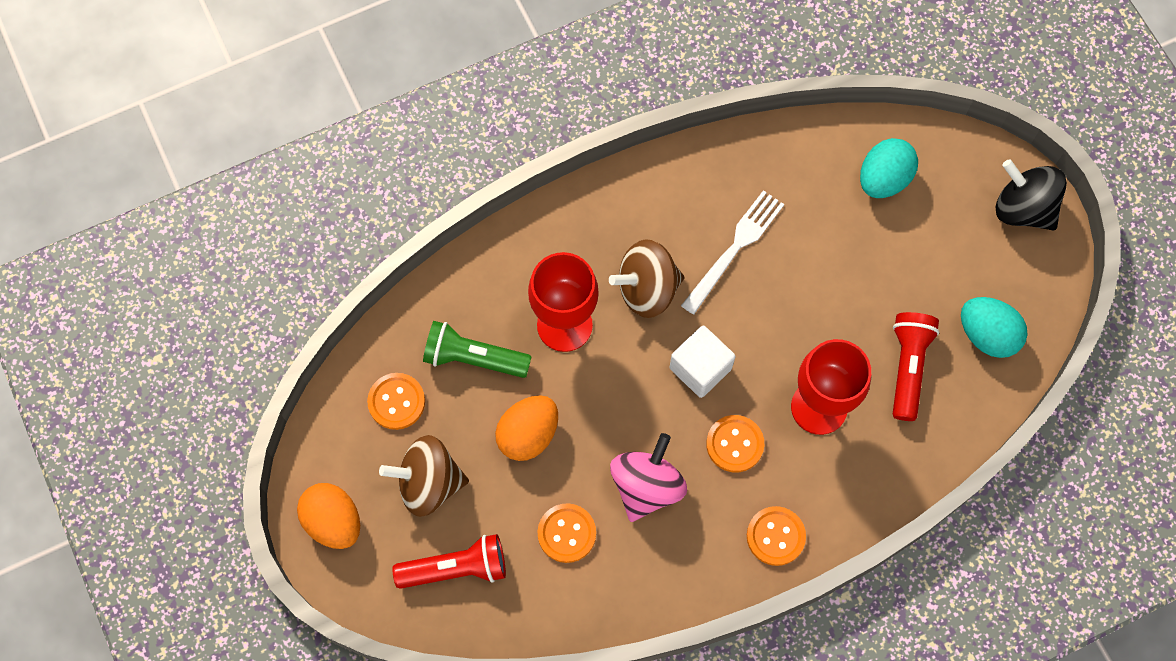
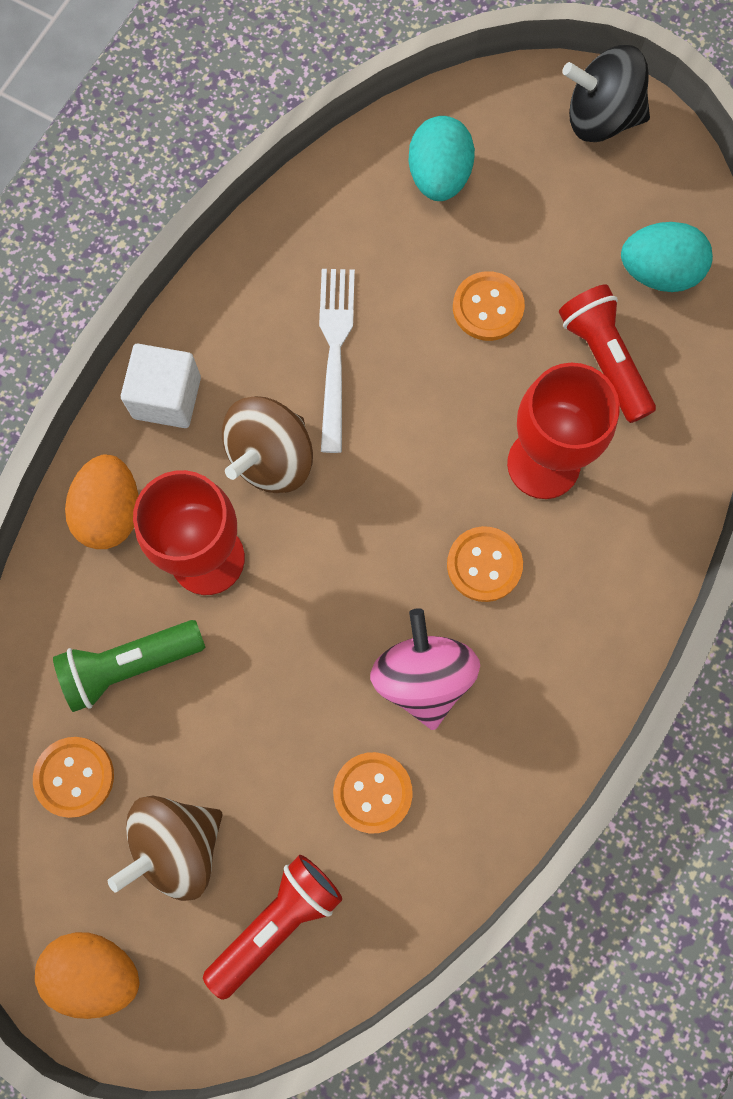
camera: 35 degrees left, 5 degrees up
orange egg [495,395,558,461] -> orange egg moved to [65,454,138,549]
white cube [670,325,736,398] -> white cube moved to [121,344,201,428]
orange button [747,506,806,566] -> orange button moved to [453,271,525,341]

